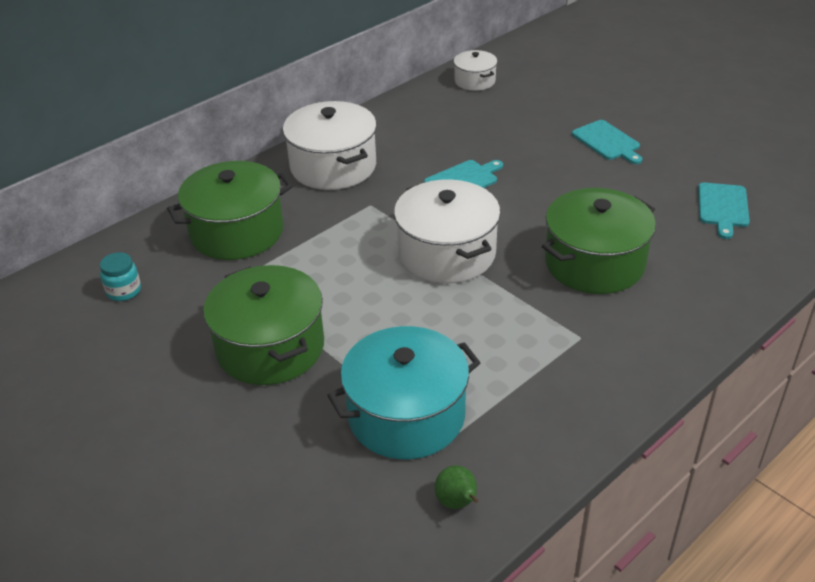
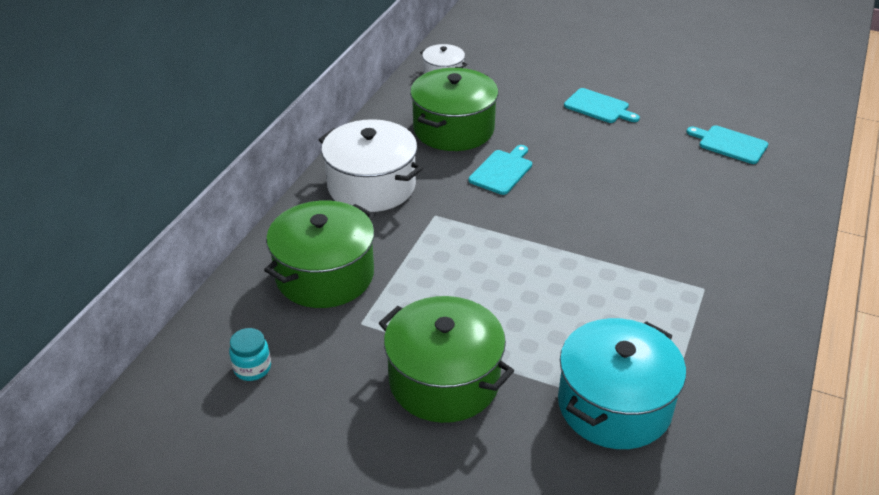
camera: 25 degrees left, 0 degrees up
white pot [394,179,501,283] -> none
green pear [435,465,478,509] -> none
green pot [542,188,656,294] -> green pot moved to [410,68,498,151]
turquoise cutting board [698,182,750,239] -> turquoise cutting board turned 135 degrees clockwise [686,125,768,164]

